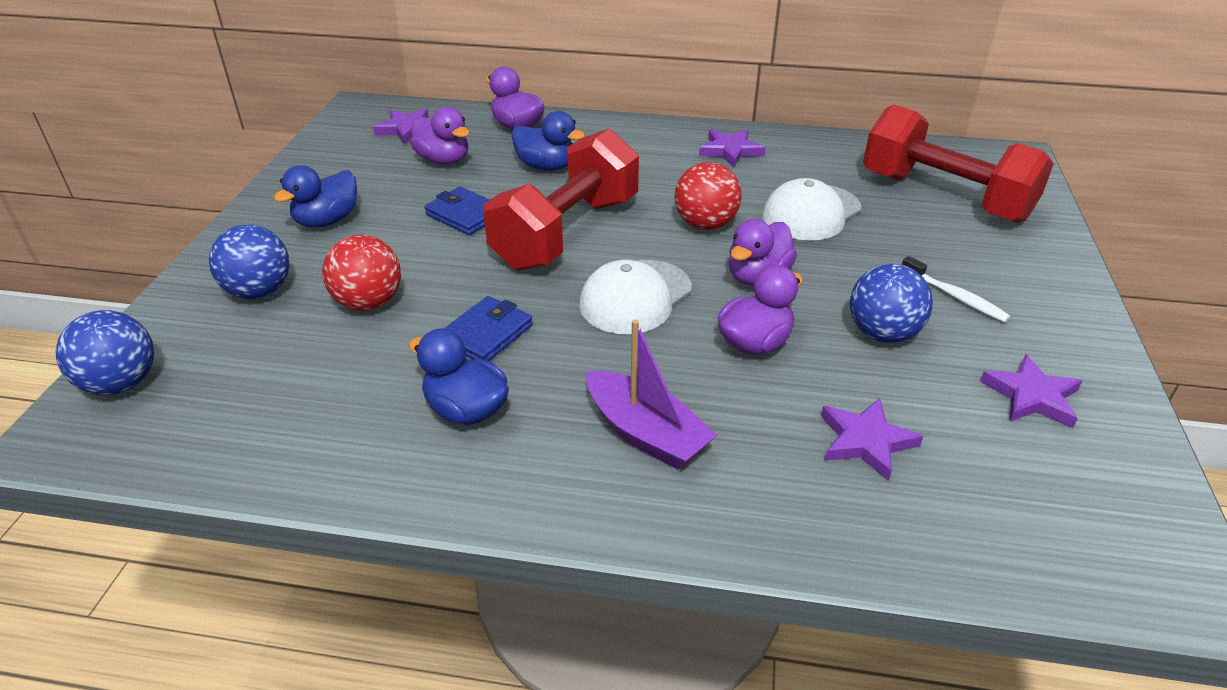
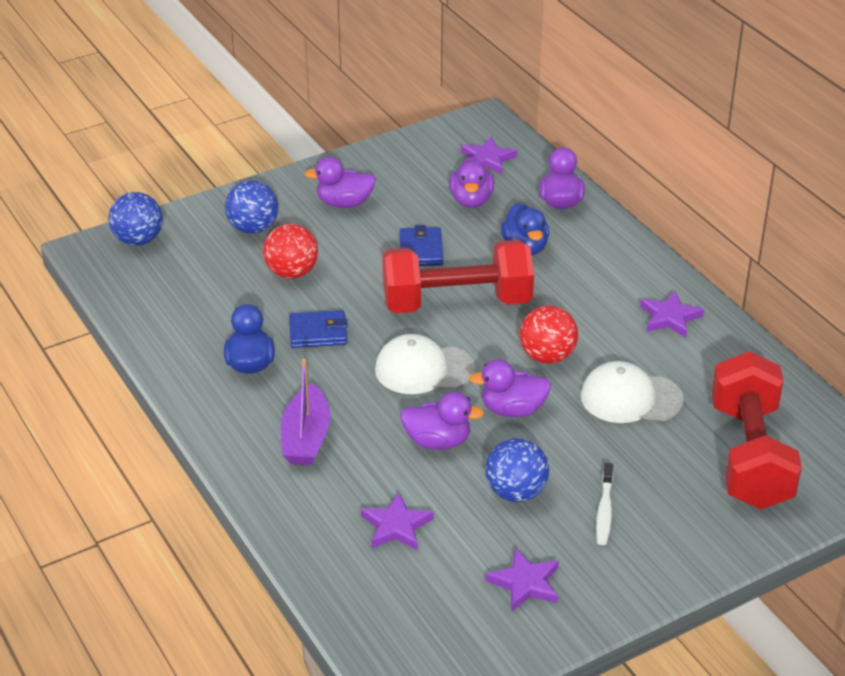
camera: 50 degrees right, 0 degrees up
blue duck [274,165,357,227] -> purple duck [305,157,376,208]

